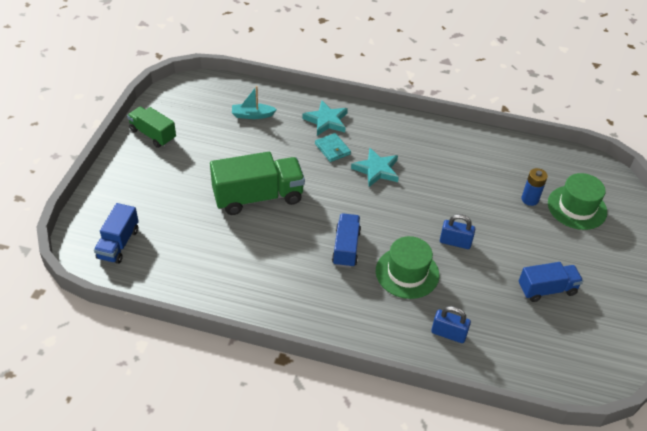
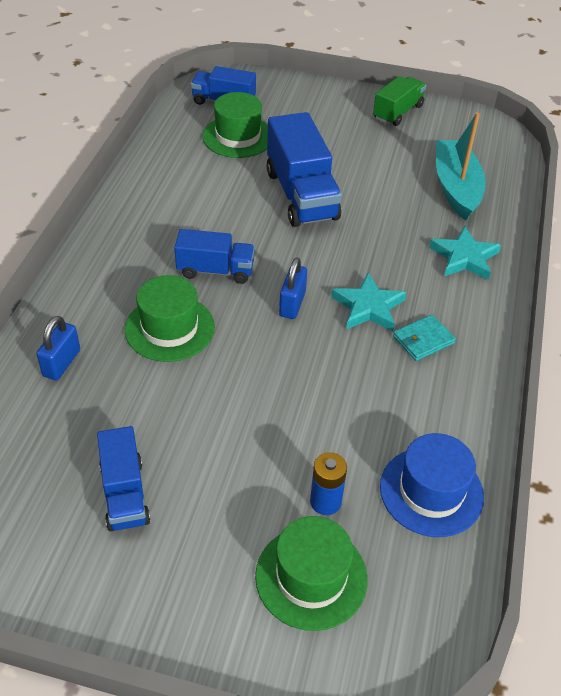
camera: 90 degrees right, 0 degrees up
green truck [210,152,305,215] -> blue truck [267,112,342,227]
turquoise boat [232,86,277,119] -> turquoise boat [436,112,486,221], size x1.81
turquoise wallet [315,133,351,162] -> turquoise wallet moved to [393,315,456,361]
blue padlock [440,214,475,249] -> blue padlock moved to [279,258,307,319]
none -> green hat [202,92,268,158]
none -> blue hat [380,433,484,537]

